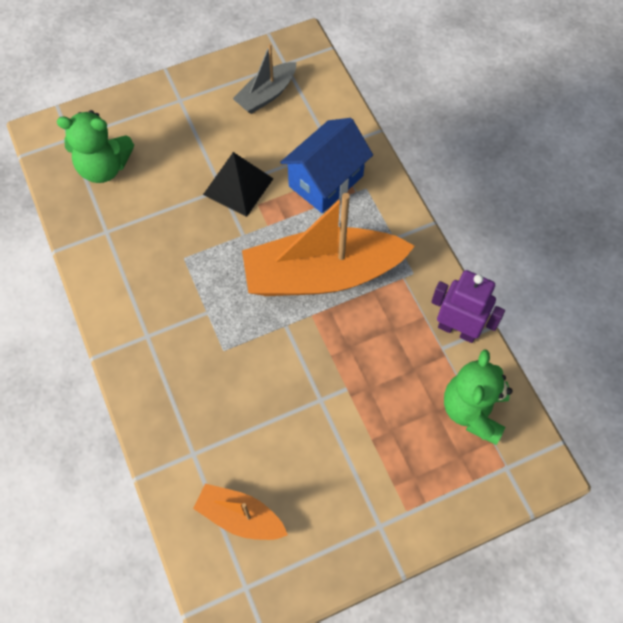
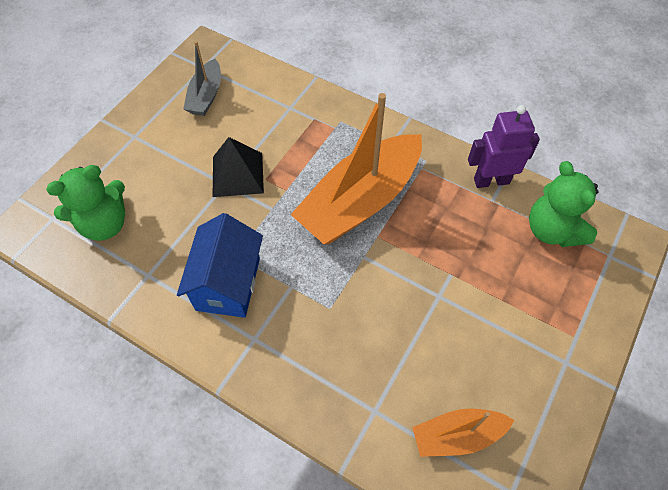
camera: 35 degrees left, 5 degrees down
blue house [280,118,373,213] -> blue house moved to [177,213,263,318]

